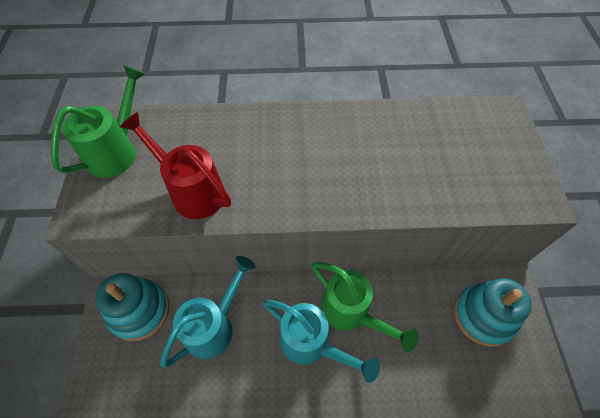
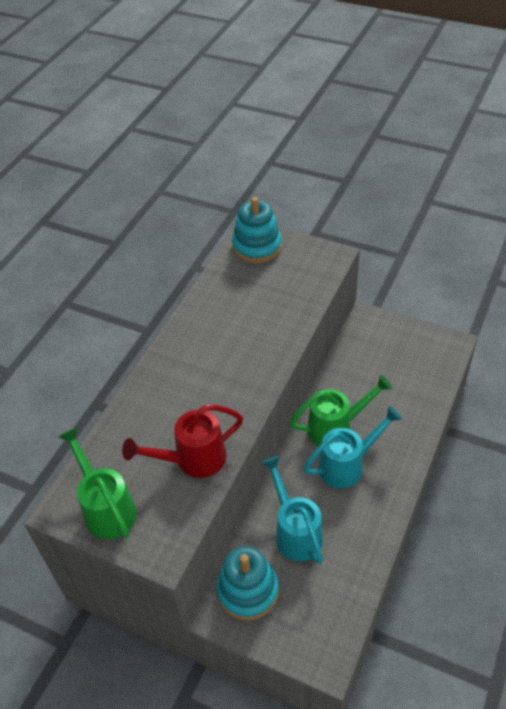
camera: 60 degrees left, 10 degrees down
turquoise stacking toy [454,278,532,347] -> turquoise stacking toy moved to [232,197,282,263]

